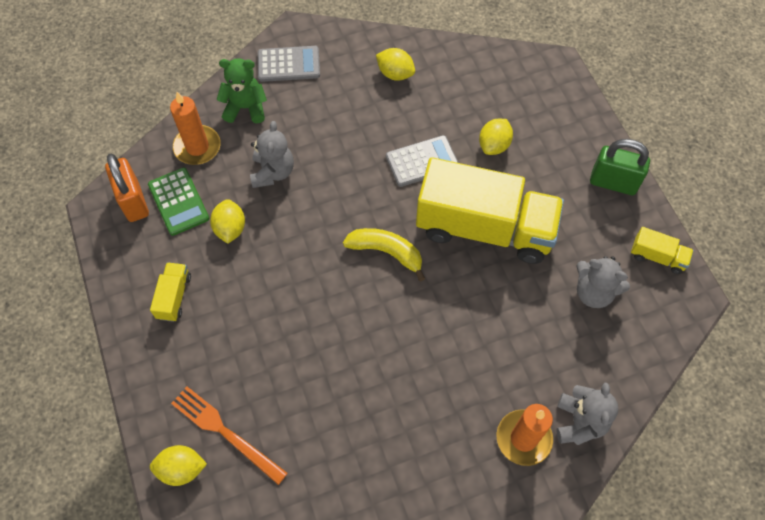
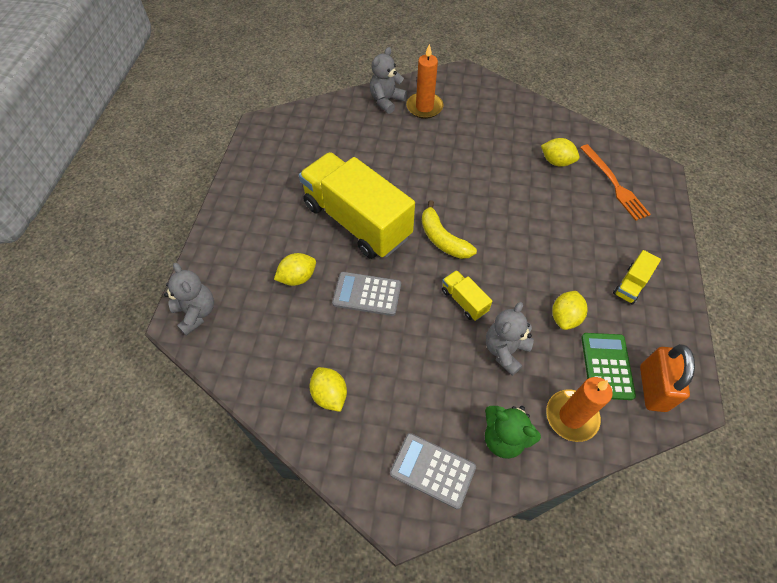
camera: 150 degrees left, 5 degrees down
yellow lemon [150,445,207,486] -> yellow lemon moved to [541,138,579,167]
grey teddy bear [576,256,630,308] -> grey teddy bear moved to [164,263,214,336]
green padlock [590,139,650,195] -> none
yellow truck [631,227,694,274] -> yellow truck moved to [442,270,492,321]

